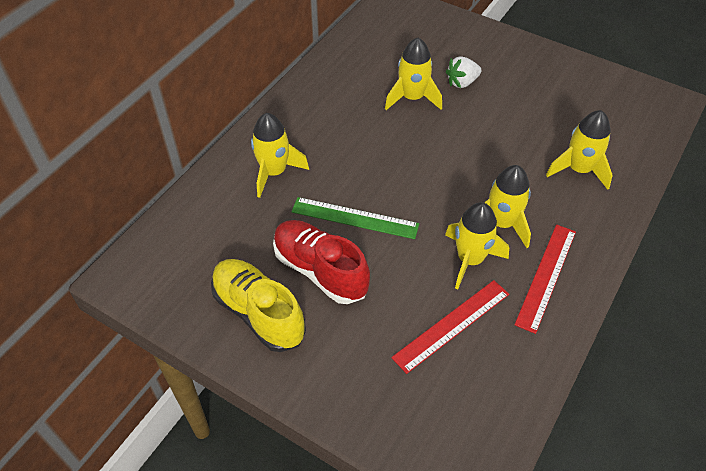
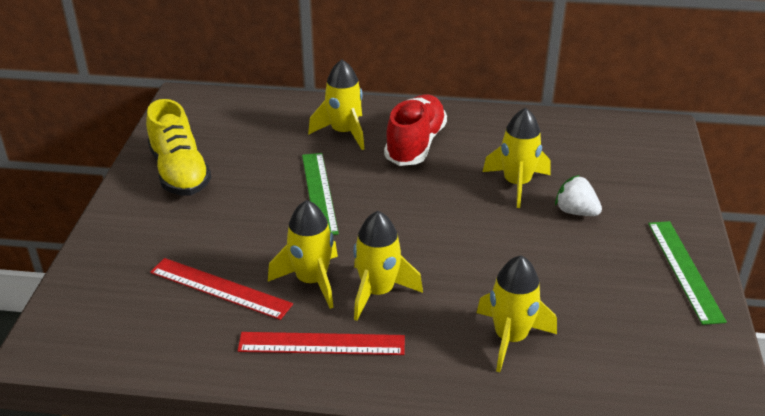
camera: 65 degrees right, 15 degrees down
yellow shoe [211,259,306,352] -> yellow shoe turned 135 degrees clockwise [146,99,211,196]
red shoe [273,220,370,304] -> red shoe moved to [384,94,447,166]
none -> green ruler [648,221,727,325]

